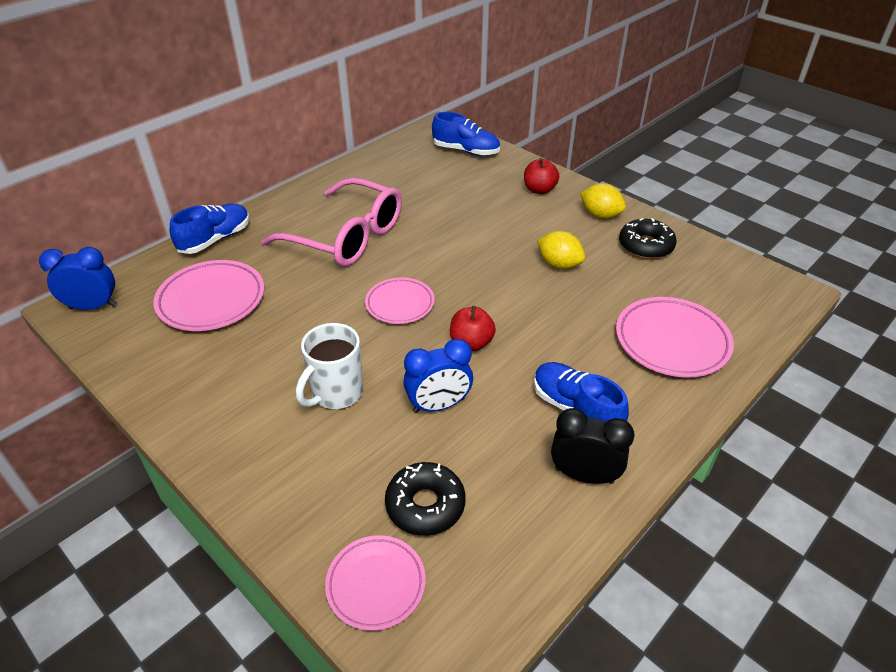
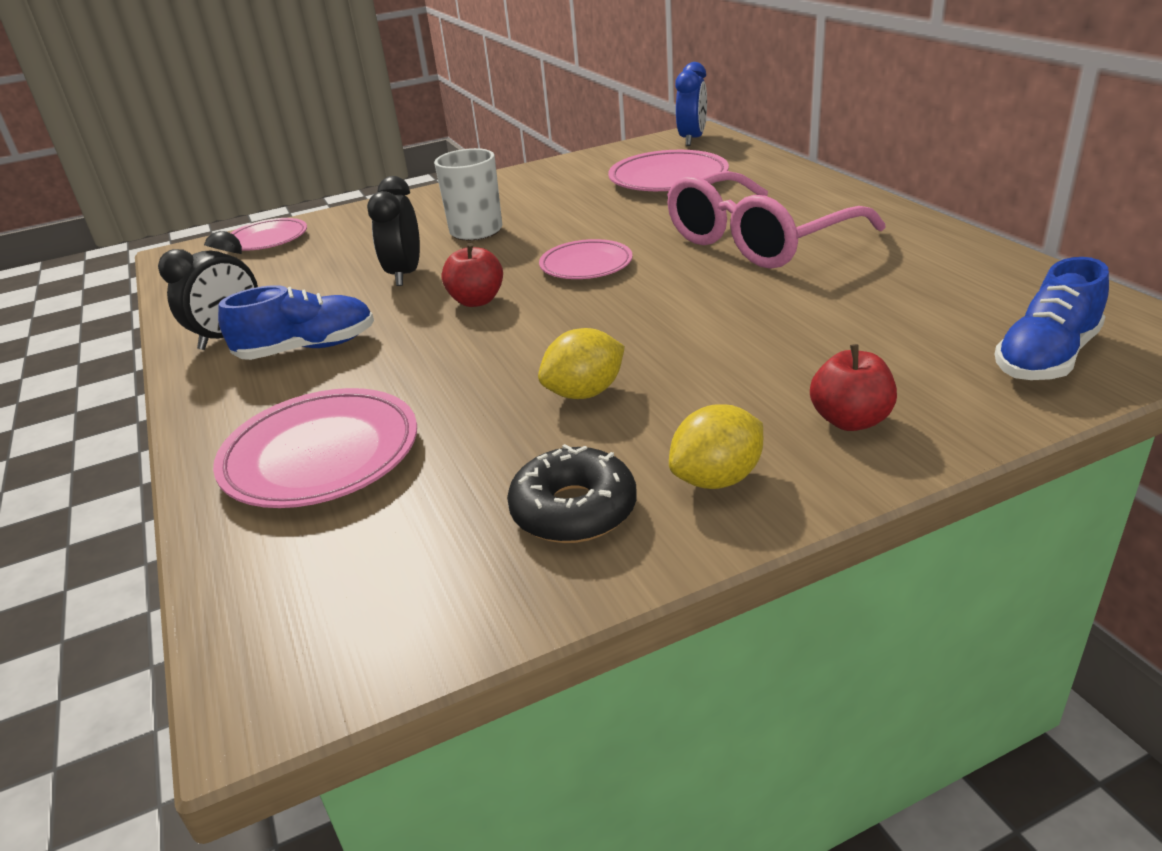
camera: 115 degrees right, 10 degrees down
blue shoe [170,204,250,254] -> none
black donut [385,462,465,536] -> none
blue clock [403,339,473,413] -> black clock [367,176,420,286]

